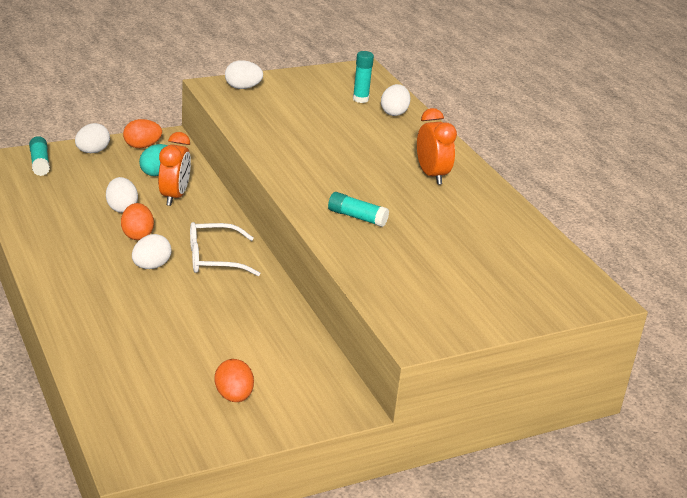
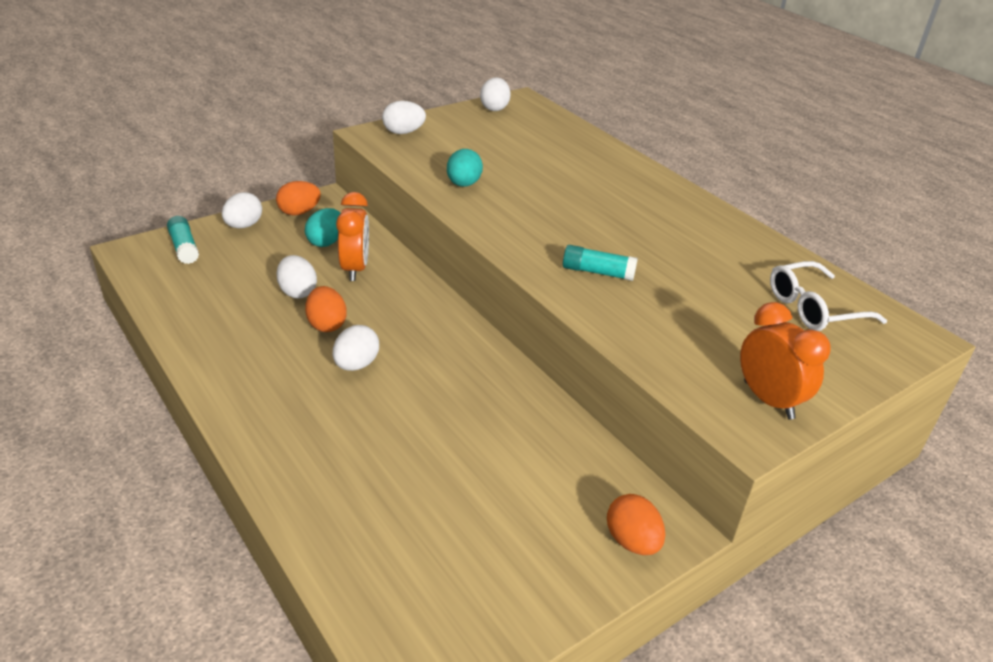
camera: 10 degrees left, 5 degrees up
white glasses [190,222,261,276] -> white glasses moved to [770,261,887,331]
orange egg [214,359,254,402] -> orange egg moved to [607,494,665,555]
turquoise glue stick [353,51,374,103] -> none
white egg [381,84,410,116] -> white egg moved to [480,77,511,111]
orange clock [417,108,457,185] -> orange clock moved to [740,302,831,420]
none -> turquoise egg [447,149,483,187]

